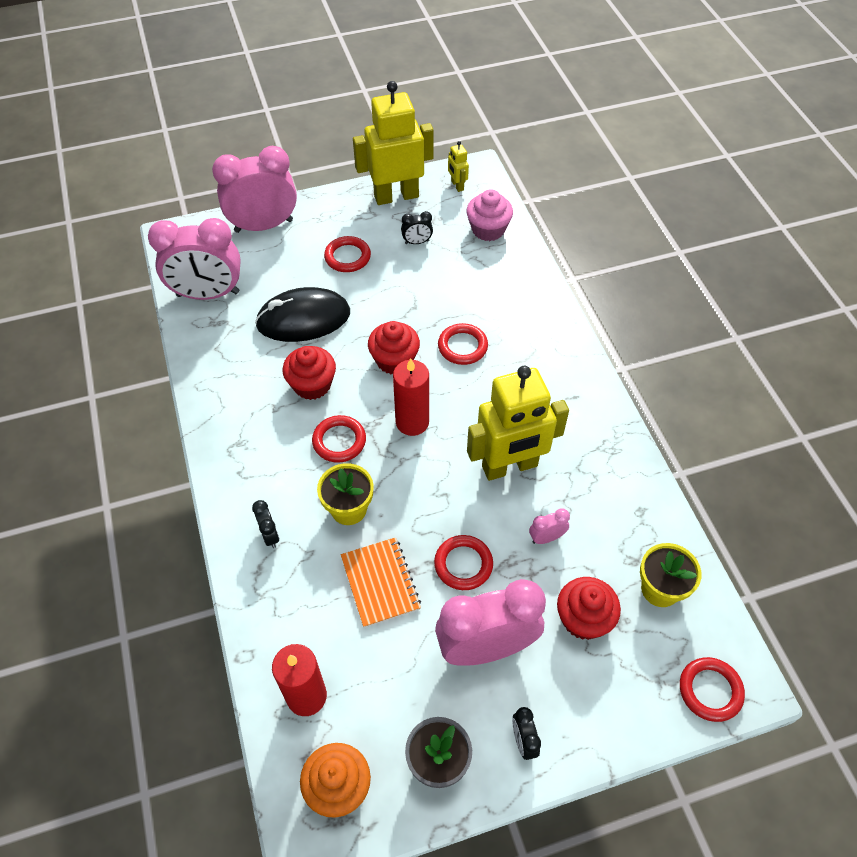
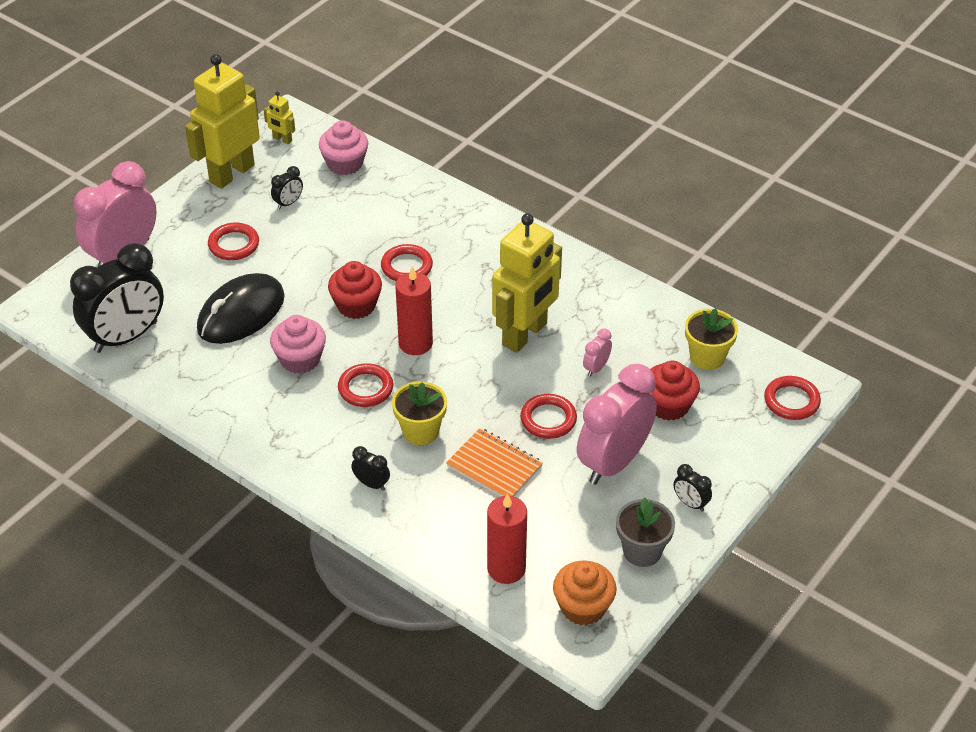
camera: 35 degrees left, 10 degrees down
pink clock [148,218,241,300] -> black clock [70,243,164,353]
red cupcake [283,346,336,400] -> pink cupcake [270,315,326,374]

